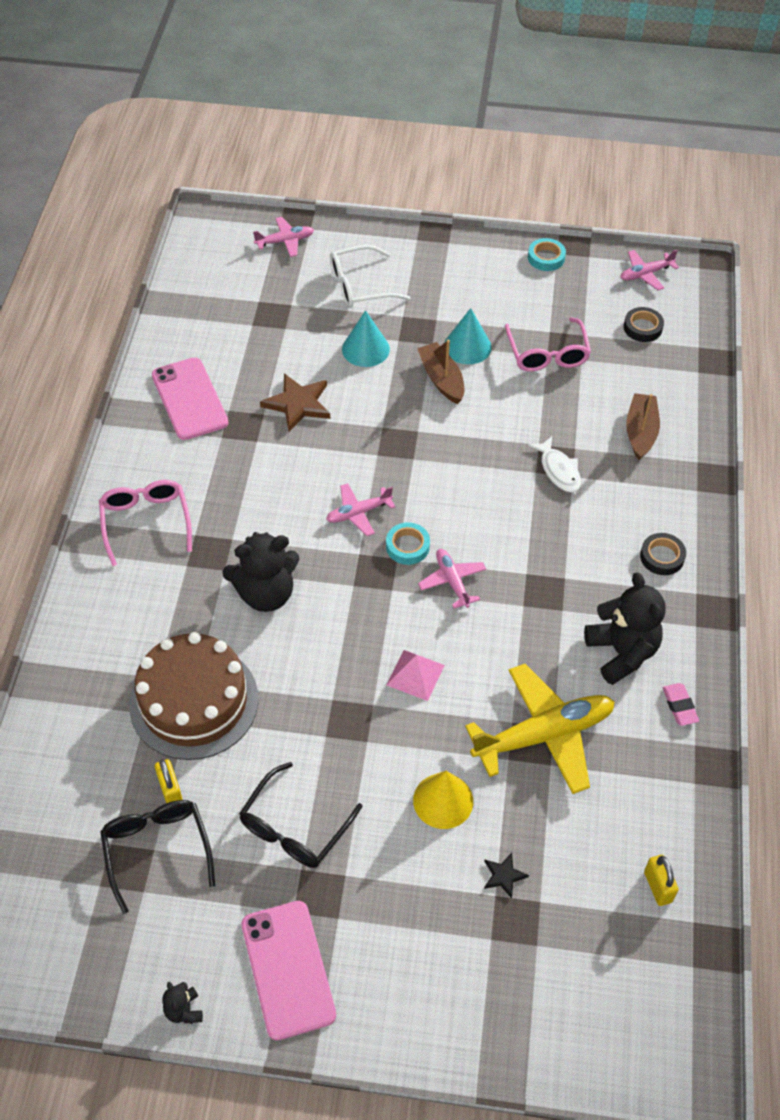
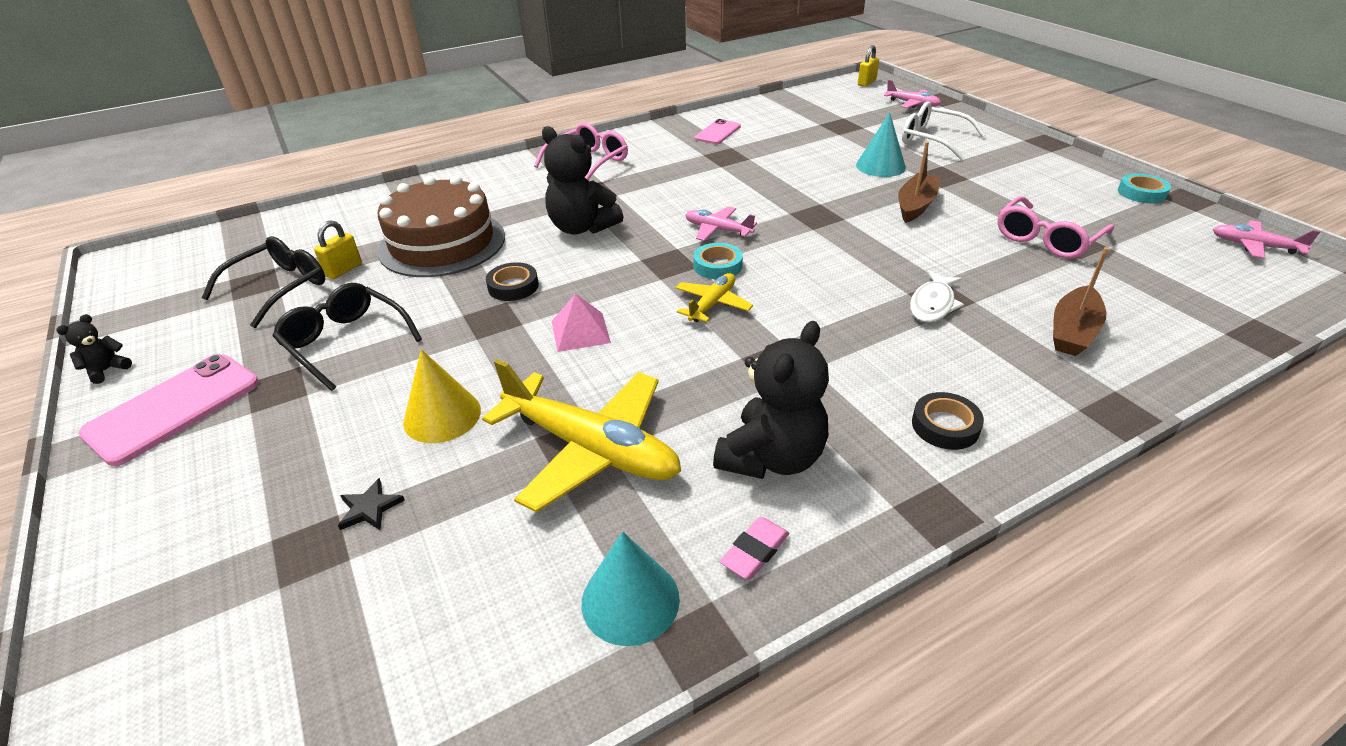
camera: 55 degrees right, 15 degrees down
pink phone [152,357,229,440] -> pink phone [694,119,741,144], size x0.60
black glasses [239,762,362,868] -> black glasses turned 45 degrees clockwise [273,283,422,391]
brown star [260,373,330,432] -> none
pink plane [418,549,486,609] -> yellow plane [675,273,753,322]
turquoise cone [444,308,492,364] -> turquoise cone moved to [582,531,680,646]
black tape [624,307,664,342] -> black tape moved to [486,262,539,301]
brown boat [626,393,660,460] -> brown boat turned 150 degrees clockwise [1053,247,1109,356]
yellow padlock [644,855,679,906] -> yellow padlock moved to [858,45,879,87]

